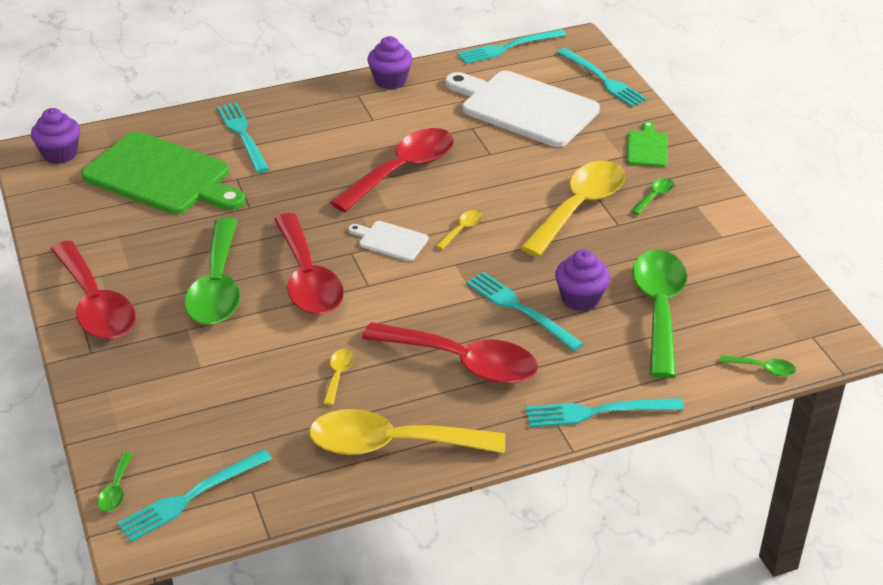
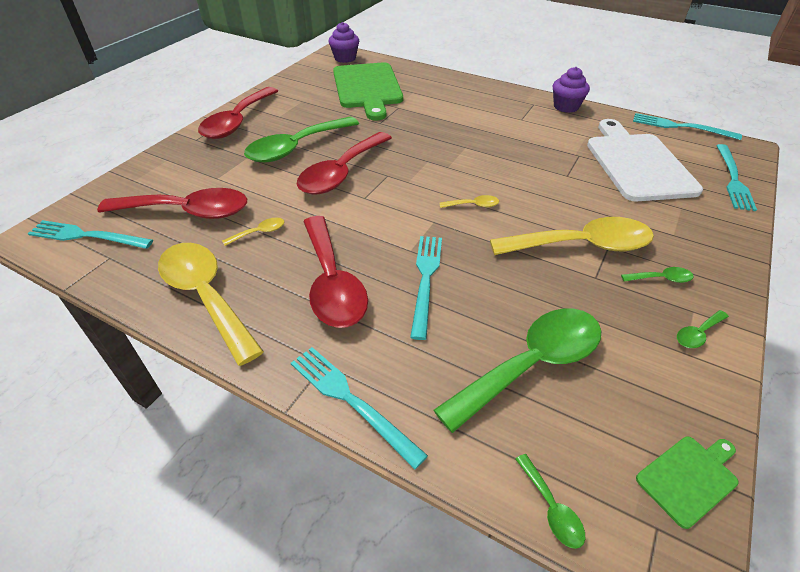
camera: 50 degrees right, 5 degrees up
green spoon [97,452,133,512] -> green spoon moved to [677,310,729,348]
turquoise fork [217,102,269,173] -> none
red spoon [330,128,454,212] -> red spoon moved to [97,188,247,219]
white cutting board [348,221,429,261] -> none
purple cupcake [555,249,610,311] -> none
green cutting board [627,121,668,167] -> green cutting board moved to [636,437,739,529]

